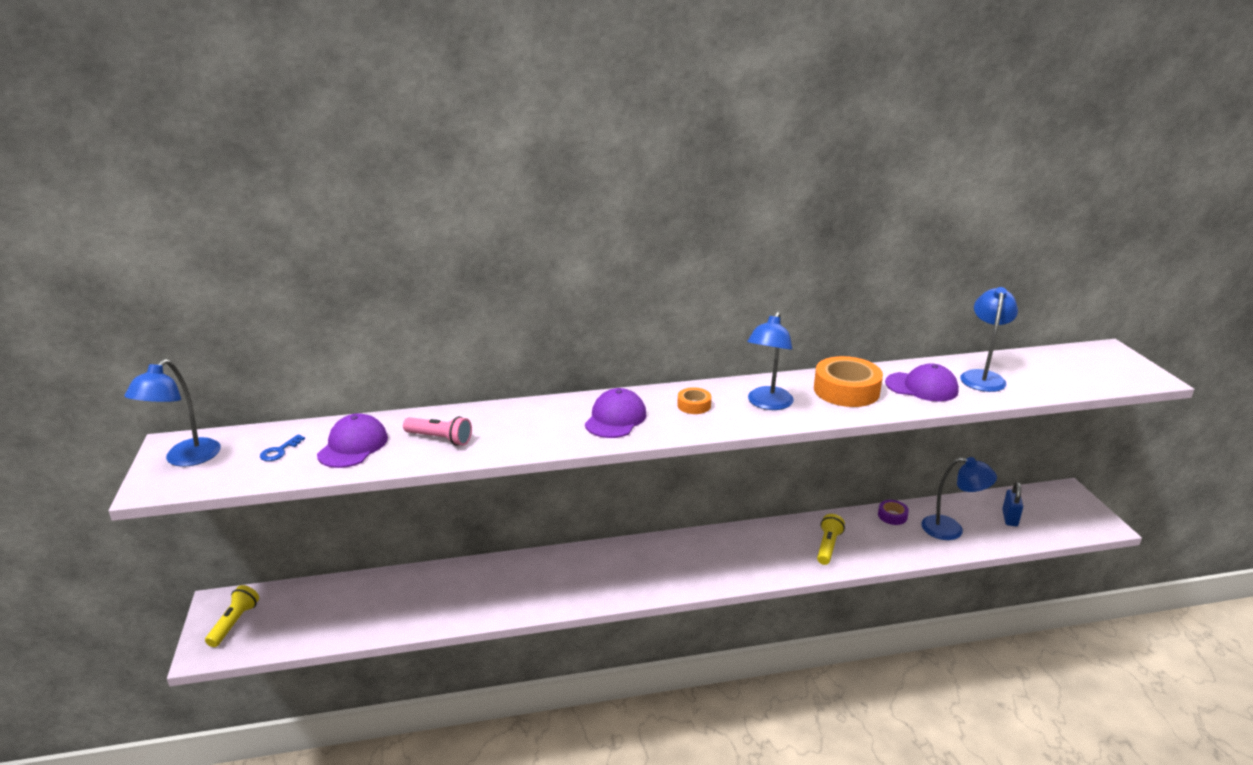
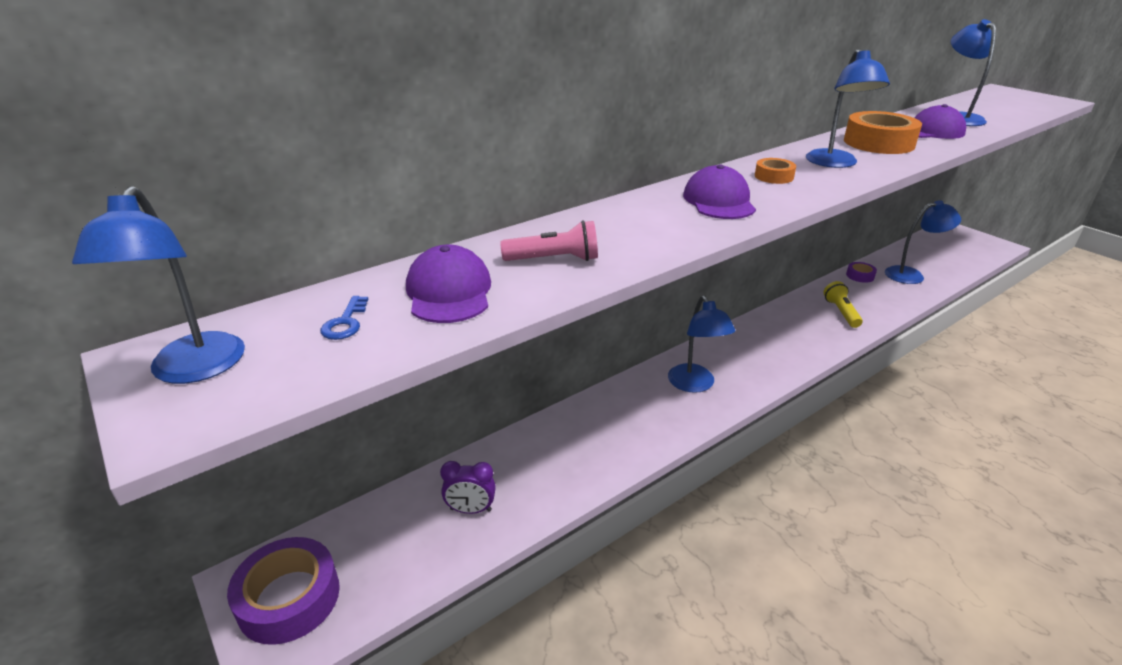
camera: 25 degrees left, 5 degrees up
yellow flashlight [205,585,259,647] -> purple tape [227,537,340,645]
blue padlock [1002,482,1023,526] -> none
none -> purple clock [440,461,496,514]
none -> blue lamp [668,295,735,393]

